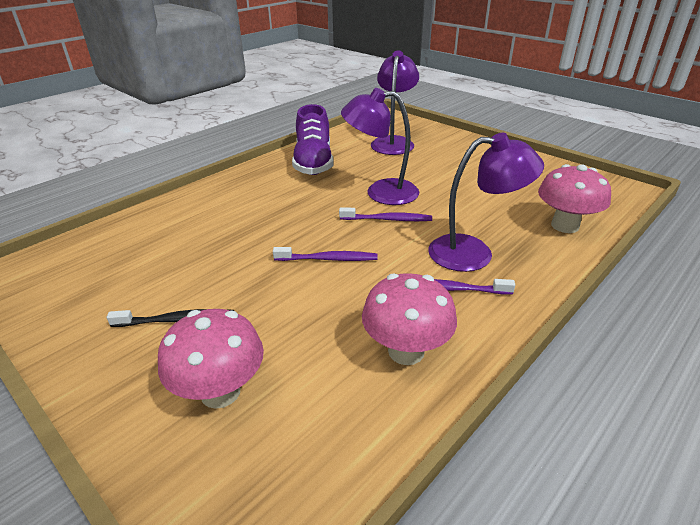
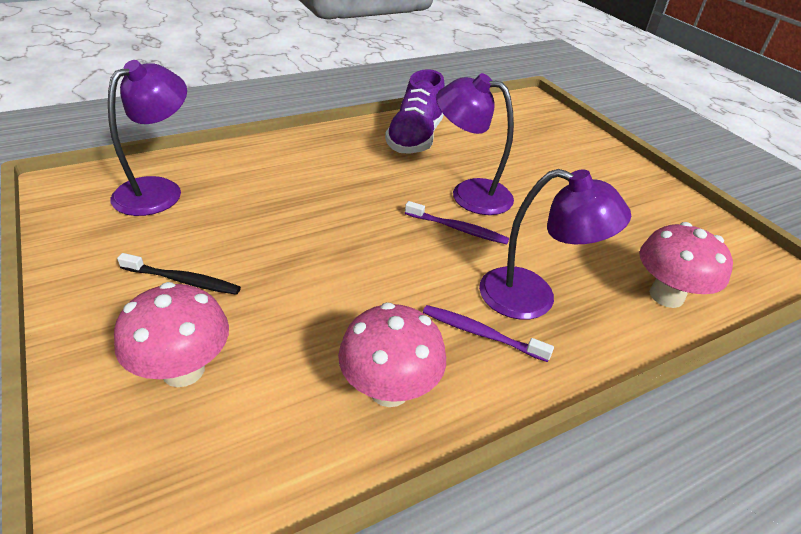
camera: 15 degrees right, 5 degrees up
purple toothbrush [273,247,378,261] -> none
purple lamp [371,50,419,155] -> purple lamp moved to [108,60,187,216]

